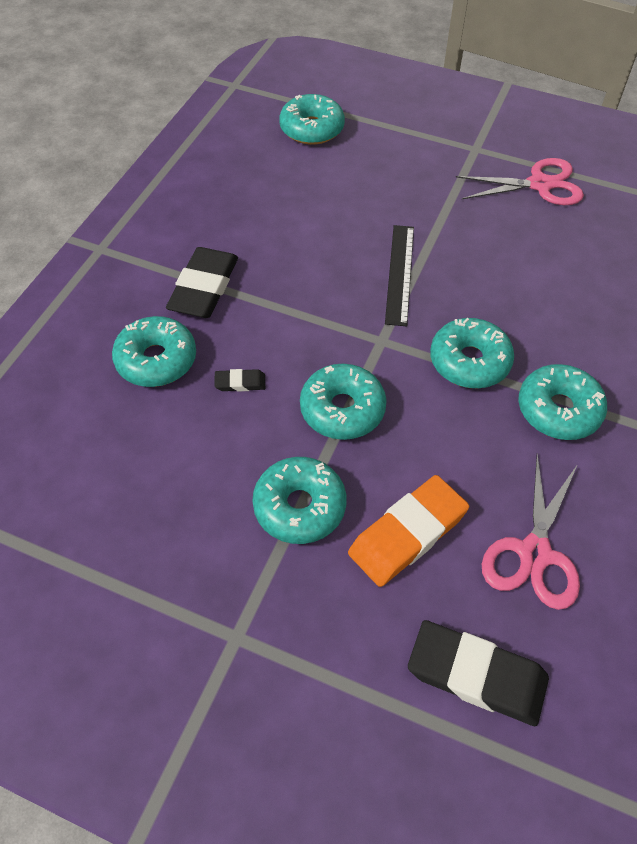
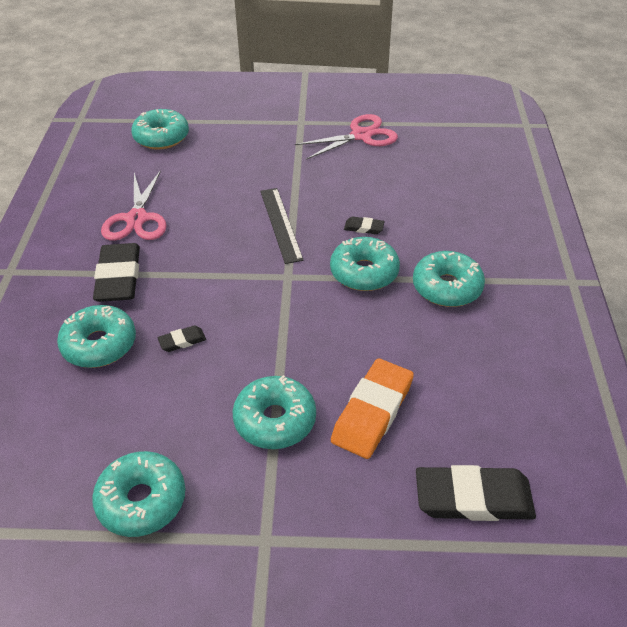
camera: 20 degrees left, 10 degrees down
turquoise donut [300,364,387,440] -> turquoise donut moved to [92,451,186,537]
pink scissors [482,454,580,610] -> pink scissors moved to [101,170,167,241]
none -> black eraser [344,216,385,234]

